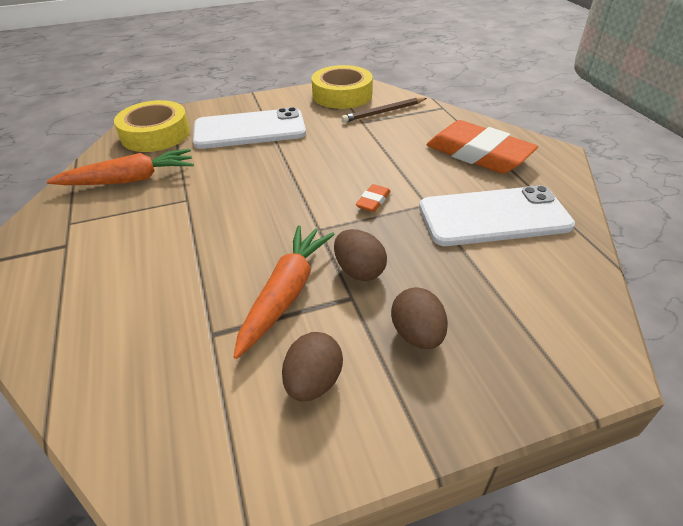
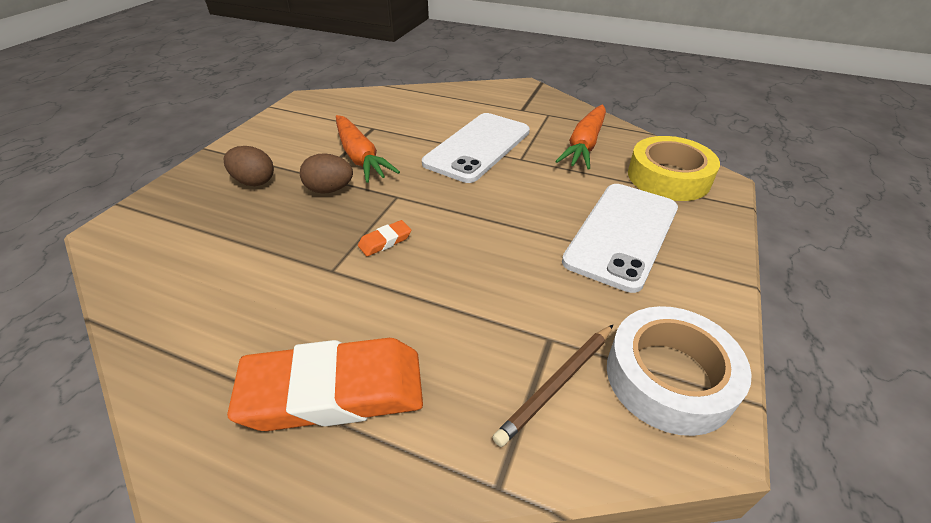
camera: 130 degrees right, 0 degrees up
brown egg [282,332,343,402] -> none
yellow tape [312,65,373,109] -> white tape [607,306,752,436]
brown pencil [341,98,427,123] -> brown pencil turned 150 degrees counterclockwise [492,325,613,447]
orange eraser [356,184,391,212] -> orange eraser turned 75 degrees clockwise [358,220,411,256]
white phone [419,185,575,246] -> white phone moved to [422,113,530,183]

